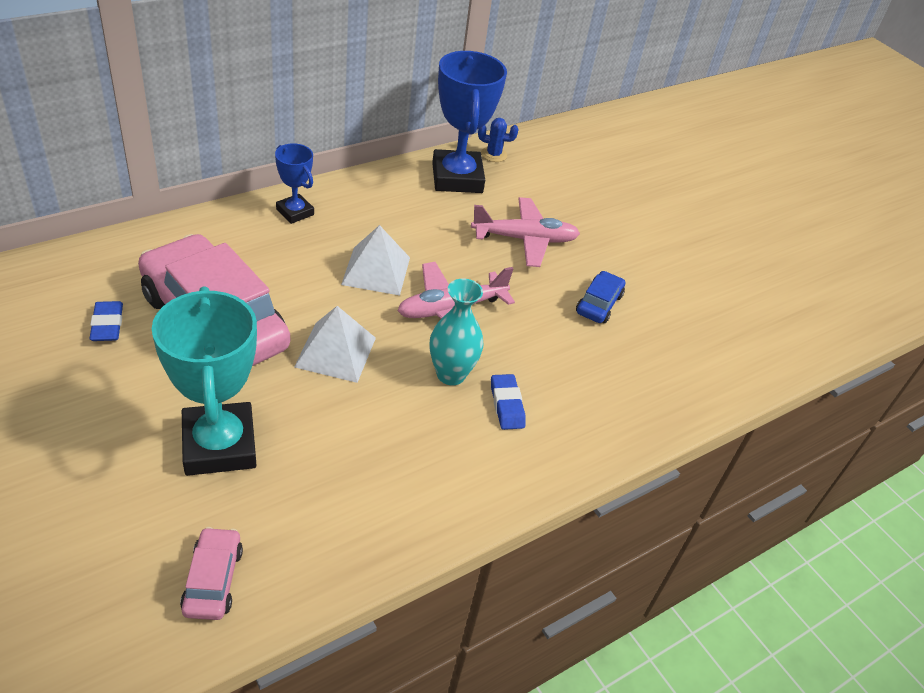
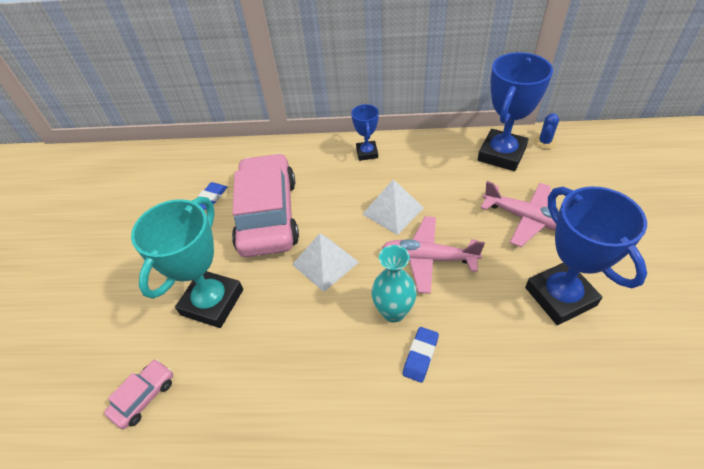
camera: 45 degrees right, 5 degrees up
blue cactus [478,118,519,162] -> blue cactus turned 75 degrees clockwise [534,113,559,149]
blue car [576,271,625,323] -> blue trophy [525,186,647,325]

